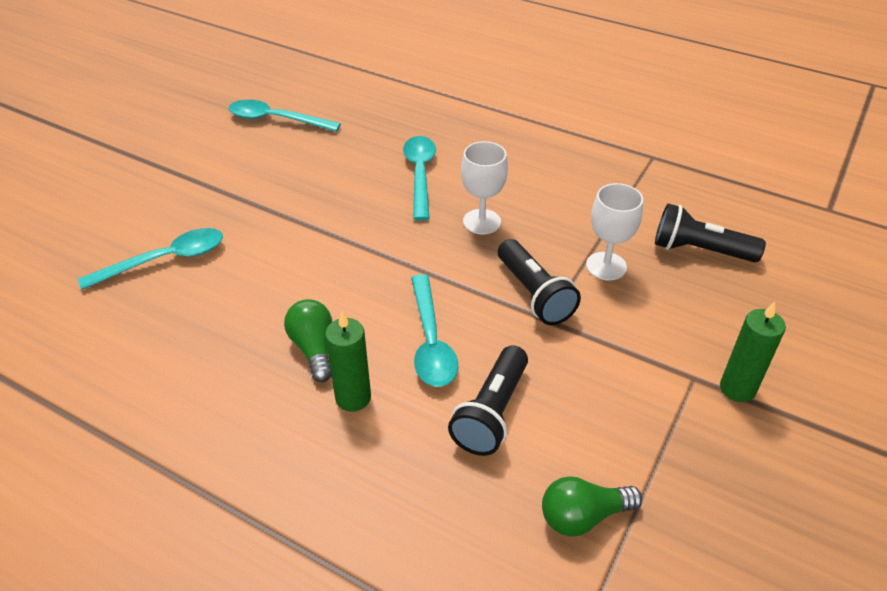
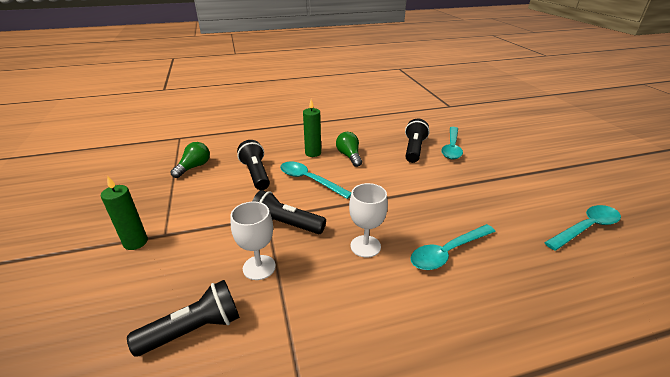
camera: 135 degrees right, 10 degrees down
green light bulb [284,299,332,382] -> green light bulb turned 135 degrees counterclockwise [336,132,362,167]
turquoise spoon [403,136,436,221] -> turquoise spoon turned 105 degrees clockwise [410,224,496,270]
none -> black flashlight [405,119,430,163]

